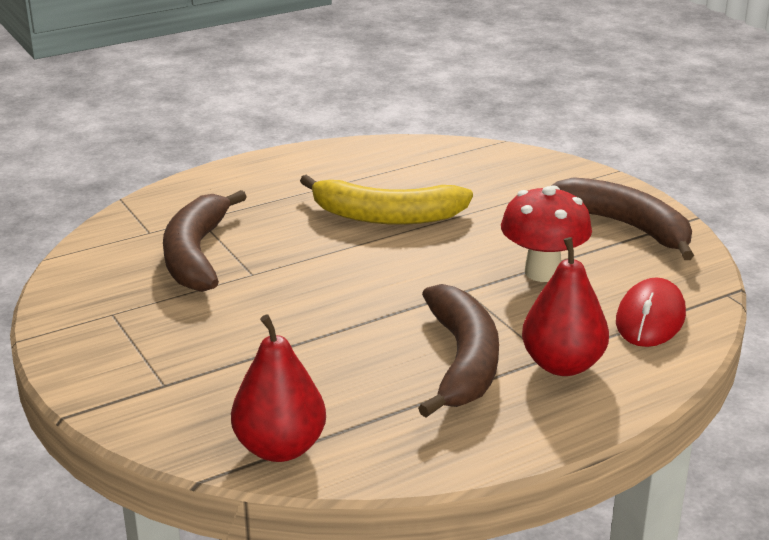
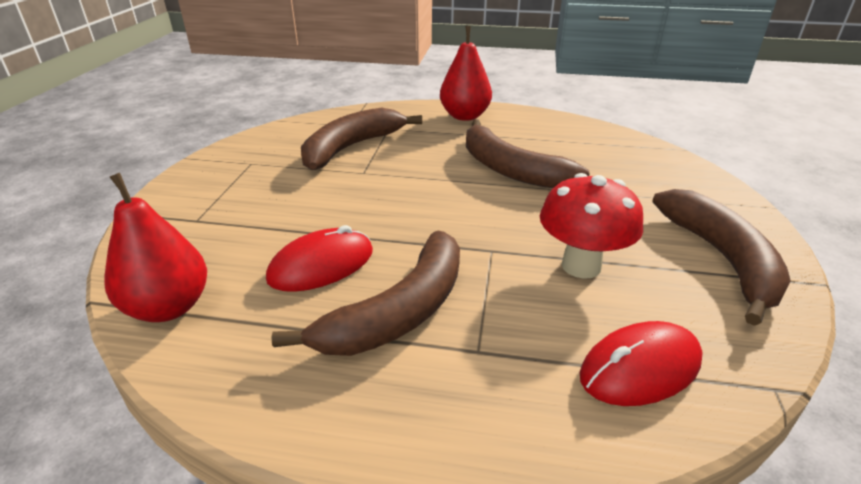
camera: 40 degrees right, 5 degrees up
yellow banana [300,175,473,225] -> brown banana [466,120,589,188]
red pear [522,237,609,376] -> red pear moved to [440,26,492,121]
none -> red mouse [266,225,373,292]

